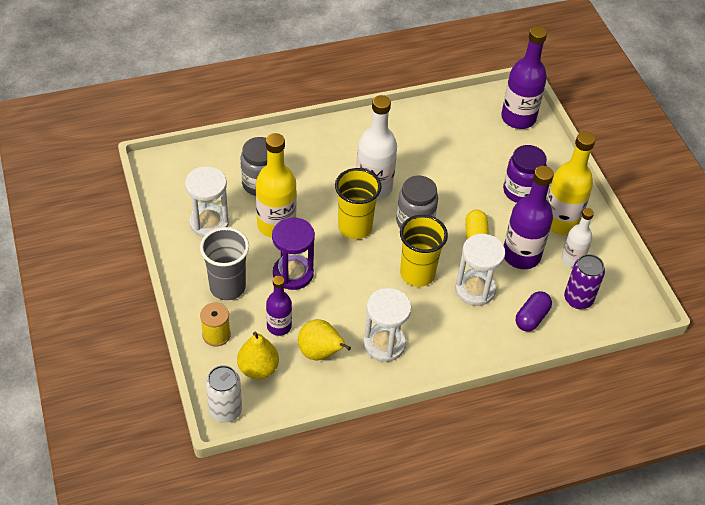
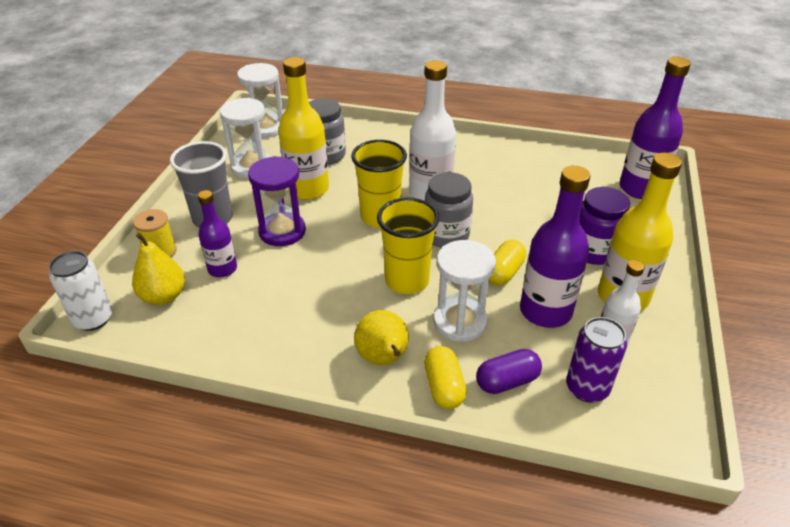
camera: 35 degrees right, 10 degrees down
yellow pear [298,319,351,360] -> yellow pear moved to [354,310,409,365]
white hourglass [363,288,411,362] -> white hourglass moved to [237,63,283,138]
none -> yellow capsule [424,346,467,409]

